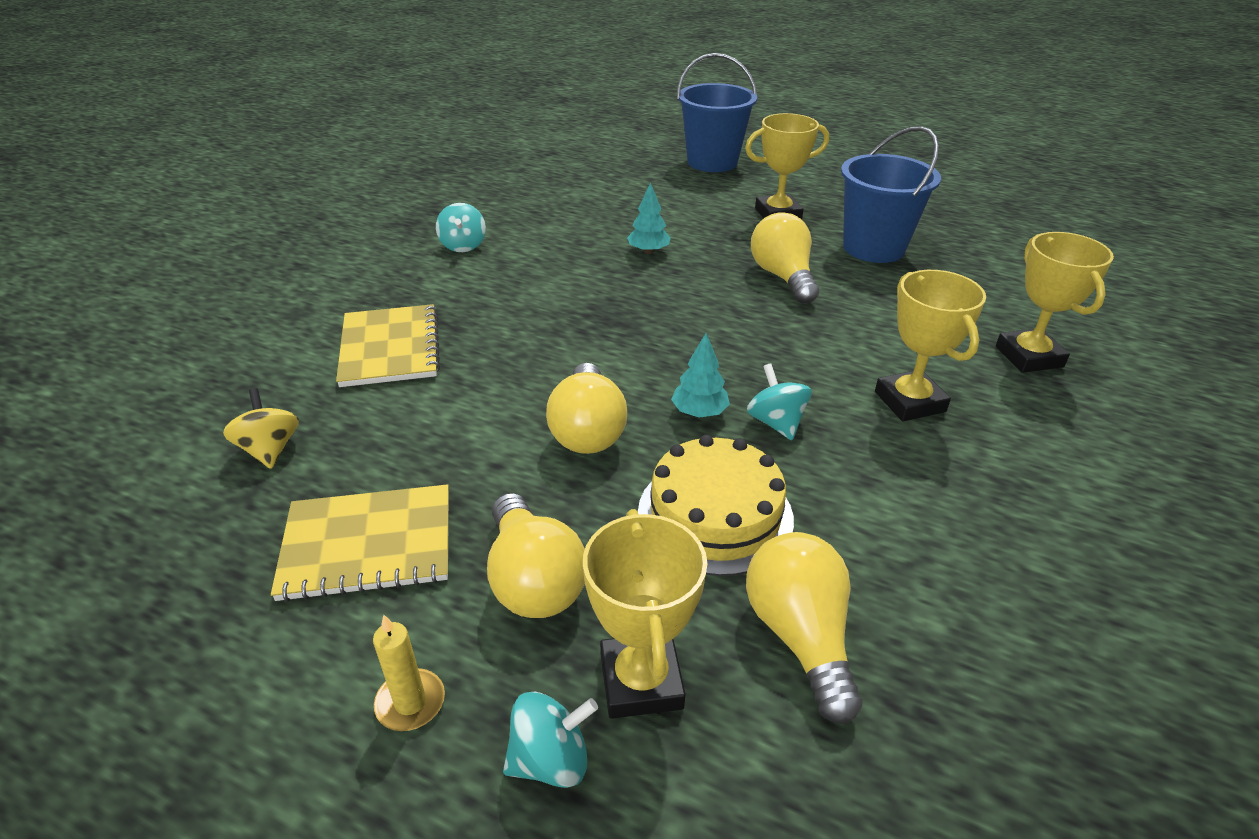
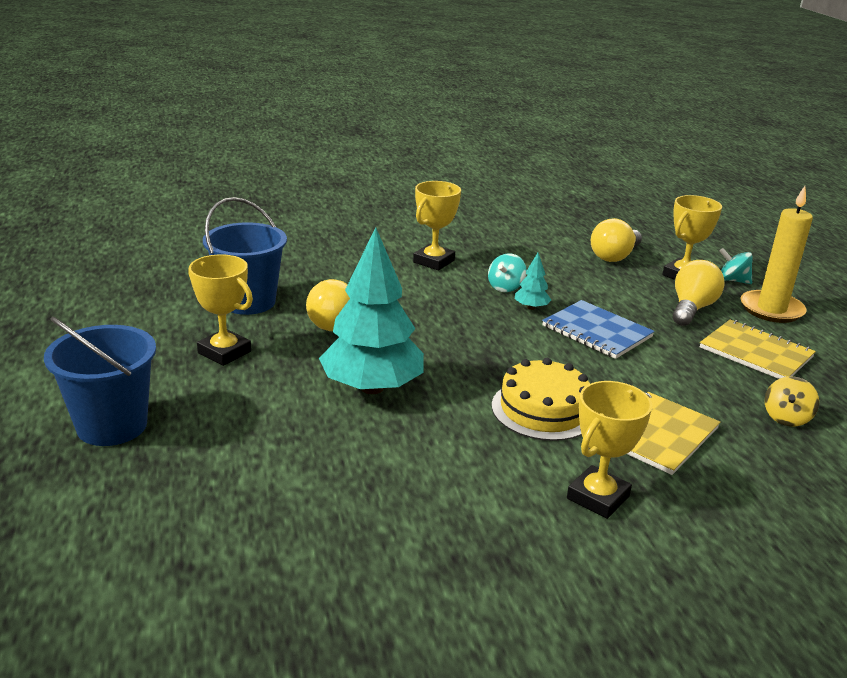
camera: 130 degrees left, 10 degrees down
yellow candle [373,615,445,731] -> yellow candle [741,186,813,323], size x2.11
turquoise spinning top [436,203,486,252] -> none
yellow light bulb [546,363,627,454] -> blue notebook [542,300,655,359]
turquoise tree [627,182,671,254] -> turquoise tree [319,227,424,394], size x2.38
yellow cake [638,435,794,576] -> yellow cake moved to [492,358,590,441]
yellow trophy [996,232,1114,373] -> yellow trophy moved to [567,381,652,519]

